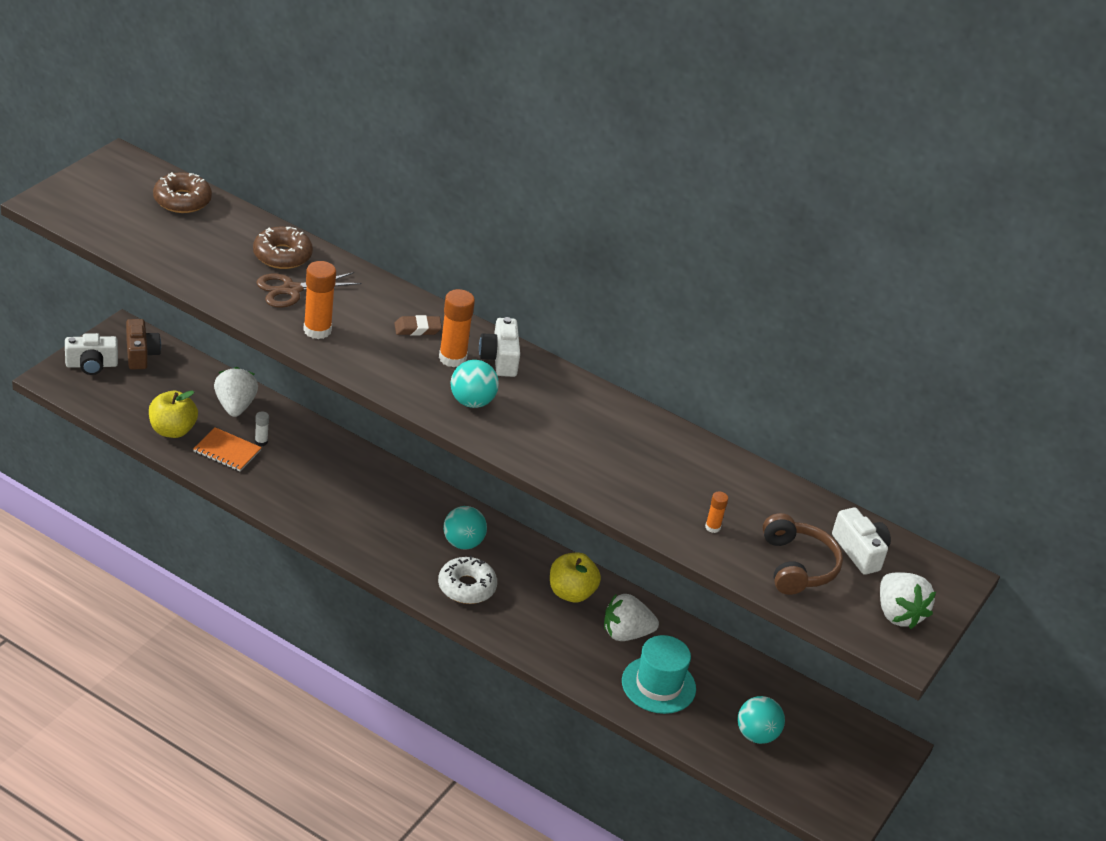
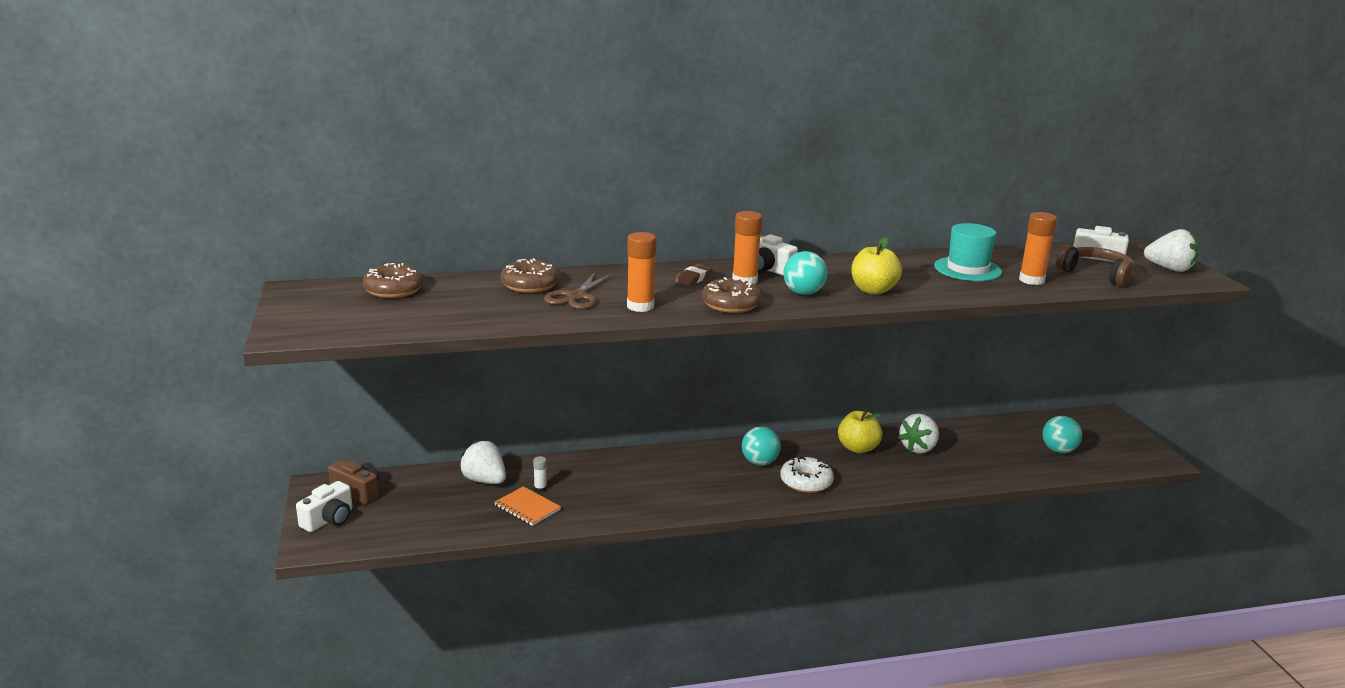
camera: 40 degrees left, 15 degrees down
yellow apple [149,391,198,438] -> yellow apple moved to [851,237,902,294]
orange notebook [193,427,262,471] -> orange notebook turned 60 degrees clockwise [495,486,561,526]
turquoise hat [622,635,696,714] -> turquoise hat moved to [934,223,1002,281]
orange glue stick [705,491,728,533] -> orange glue stick [1019,212,1057,285], size x1.95
none -> brown donut [702,277,761,313]

